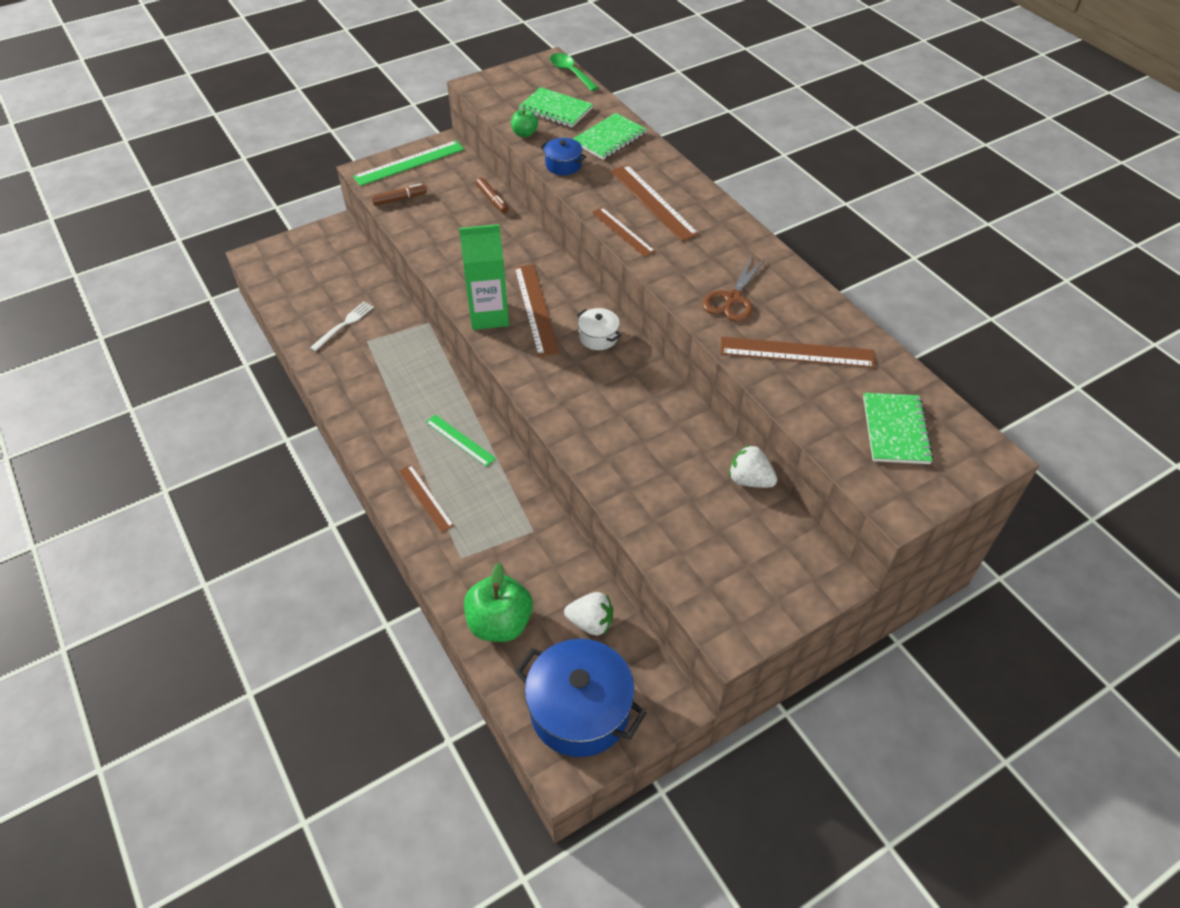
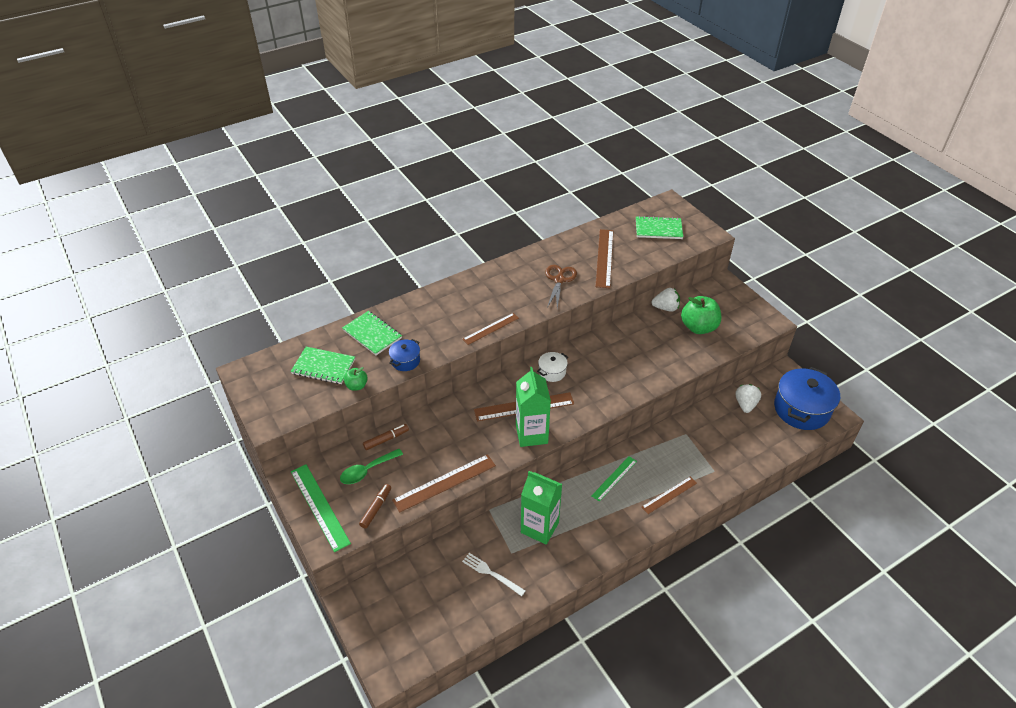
camera: 90 degrees left, 5 degrees down
brown marker [371,183,427,206] -> brown marker turned 45 degrees clockwise [359,484,391,529]
green apple [464,563,533,642] -> green apple moved to [681,296,721,334]
green notebook [519,87,593,128] -> green notebook turned 75 degrees clockwise [291,347,355,384]
green spoon [550,53,599,91] -> green spoon moved to [340,449,403,484]
brown ruler [610,165,699,241] -> brown ruler moved to [392,454,496,513]
brown scissors [703,255,765,322] -> brown scissors turned 105 degrees counterclockwise [545,265,577,308]
white strawberry [729,445,777,488] -> white strawberry turned 120 degrees counterclockwise [652,288,680,312]
none -> green carton [521,471,562,545]

